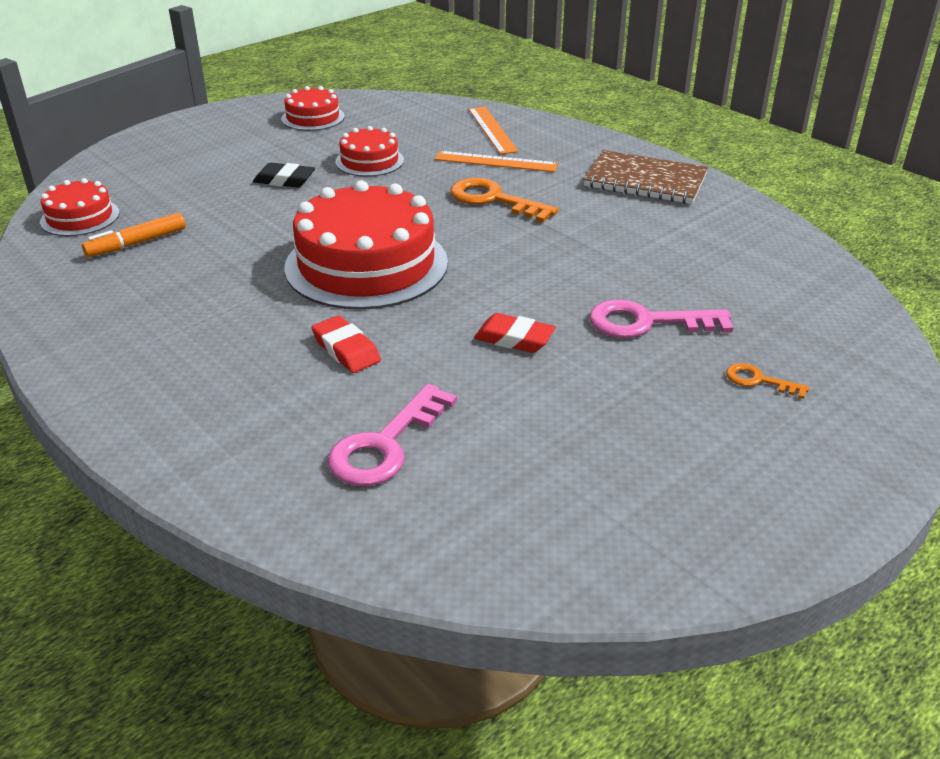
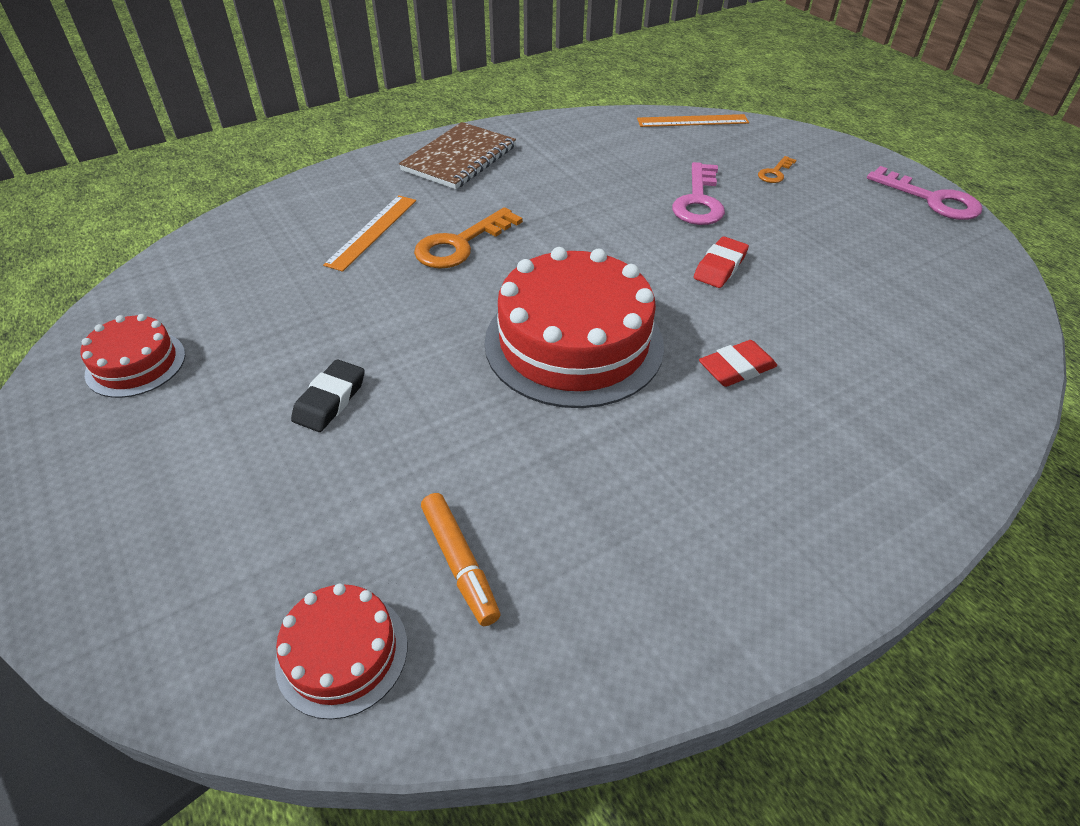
camera: 80 degrees left, 10 degrees up
pink key [327,384,457,486] -> pink key moved to [867,166,982,220]
red cake [335,126,404,176] -> none
orange ruler [468,107,519,154] -> orange ruler moved to [637,114,749,127]

